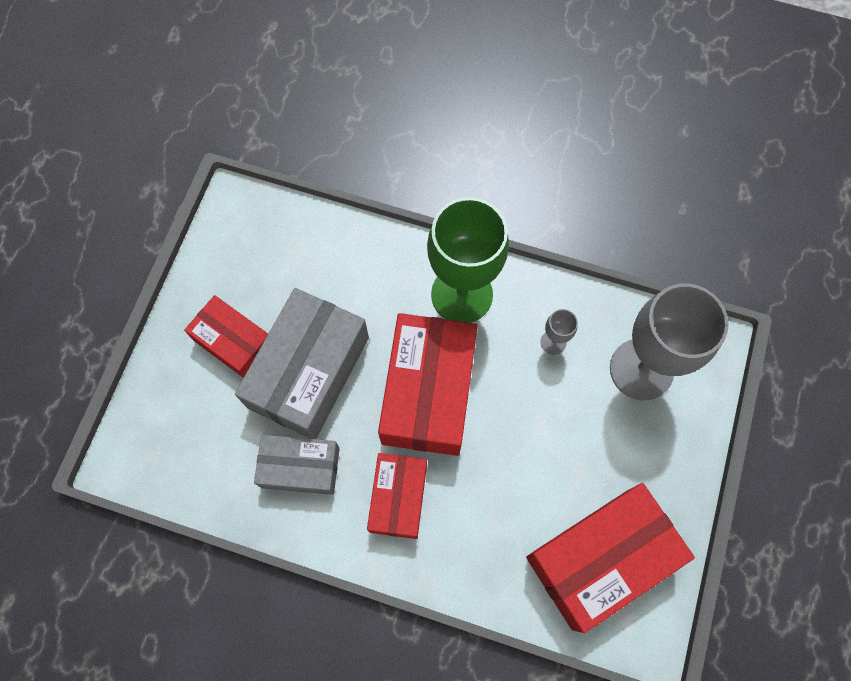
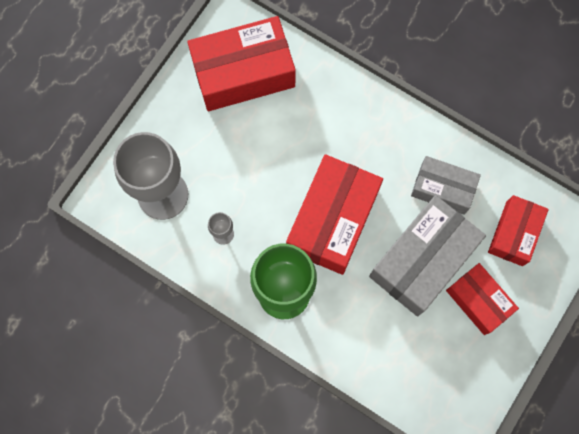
camera: 165 degrees left, 5 degrees up
red box [367,453,427,539] -> red box moved to [488,195,549,266]

